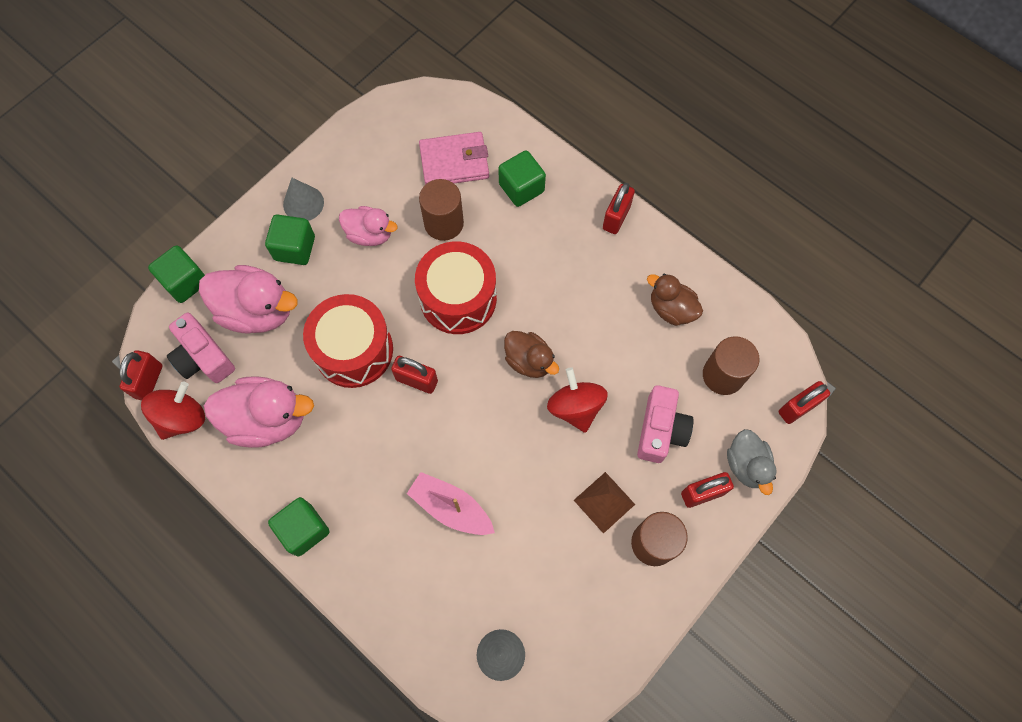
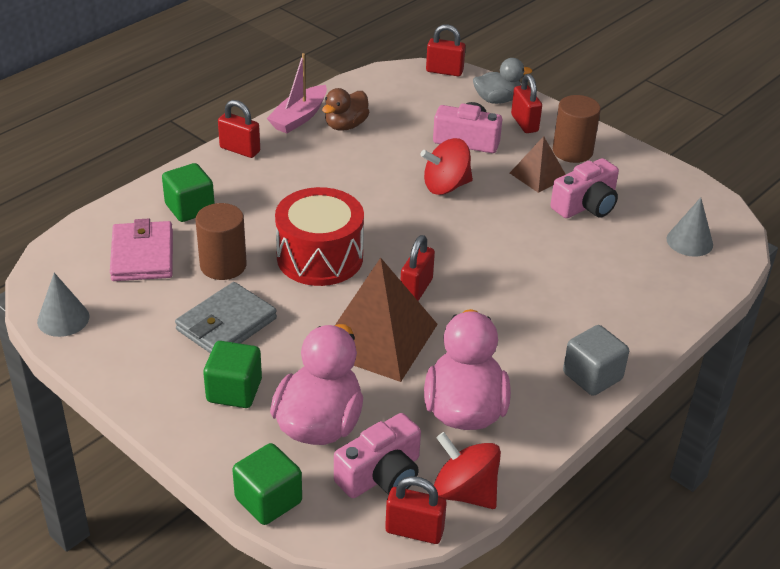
camera: 90 degrees left, 30 degrees down
green cube [268,497,329,557] -> grey cube [563,325,629,396]
grey cone [283,178,324,221] -> grey cone moved to [37,273,89,337]
red drum [303,294,393,388] -> brown pyramid [335,258,438,382]
pink duck [339,206,398,246] -> grey wallet [175,282,277,354]
pink boat [407,472,495,535] -> pink boat moved to [267,53,327,134]
brown duck [504,331,559,378] -> none
brown cylinder [703,336,759,395] -> none
red padlock [779,381,830,424] -> red padlock turned 45 degrees counterclockwise [426,24,466,76]
none -> pink camera [550,158,619,218]

